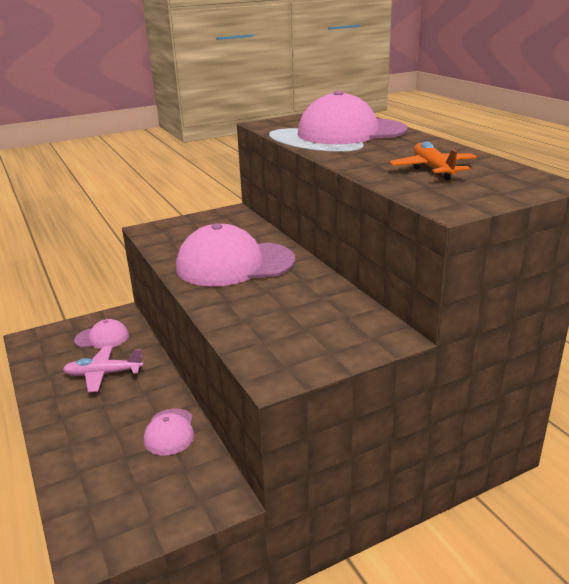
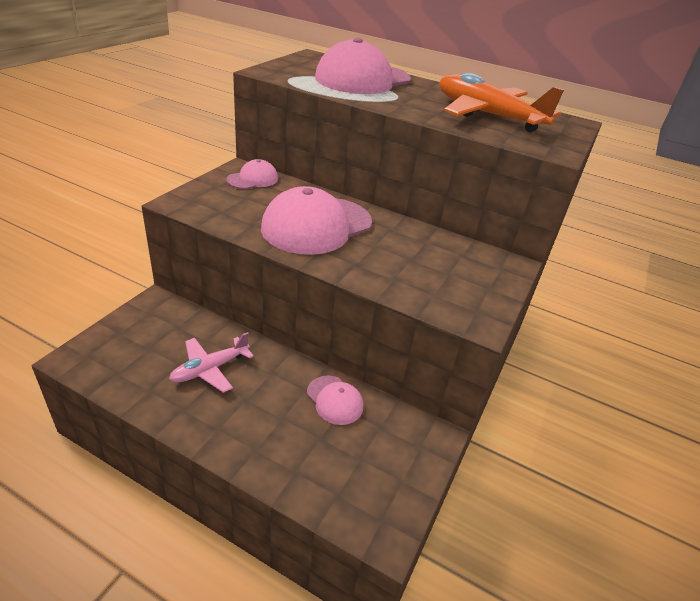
camera: 40 degrees left, 10 degrees up
pink cap [74,319,129,349] -> pink cap moved to [227,159,278,189]
orange plane [389,142,477,180] -> orange plane [439,73,564,132], size x1.68

